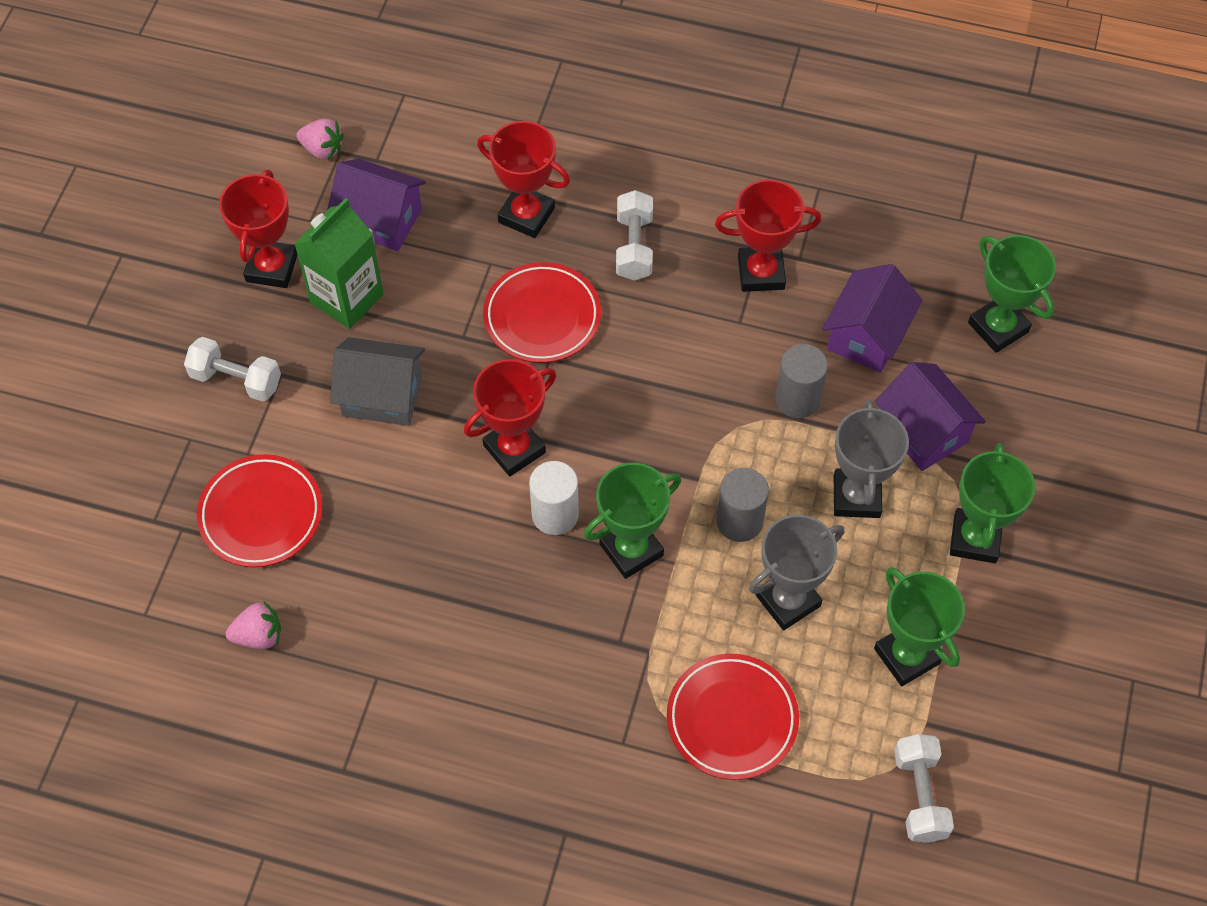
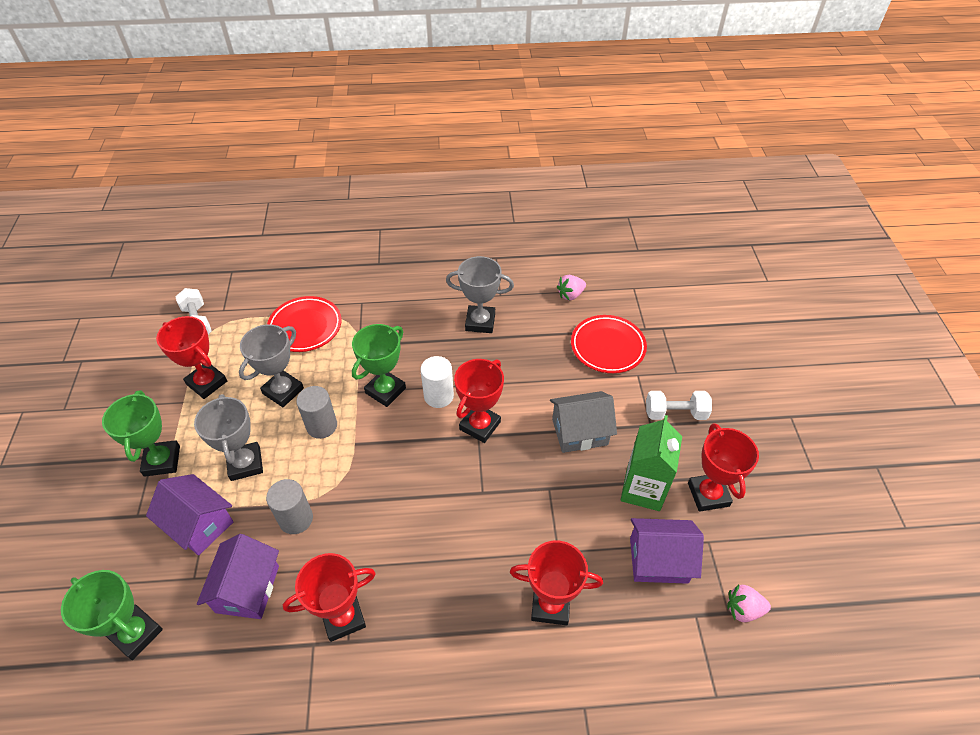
camera: 160 degrees right, 10 degrees down
red plate [483,262,601,363] -> none
white dumbbell [616,190,653,280] -> none
green trophy [874,567,965,686] -> red trophy [156,316,227,399]
none -> grey trophy [446,256,514,333]

